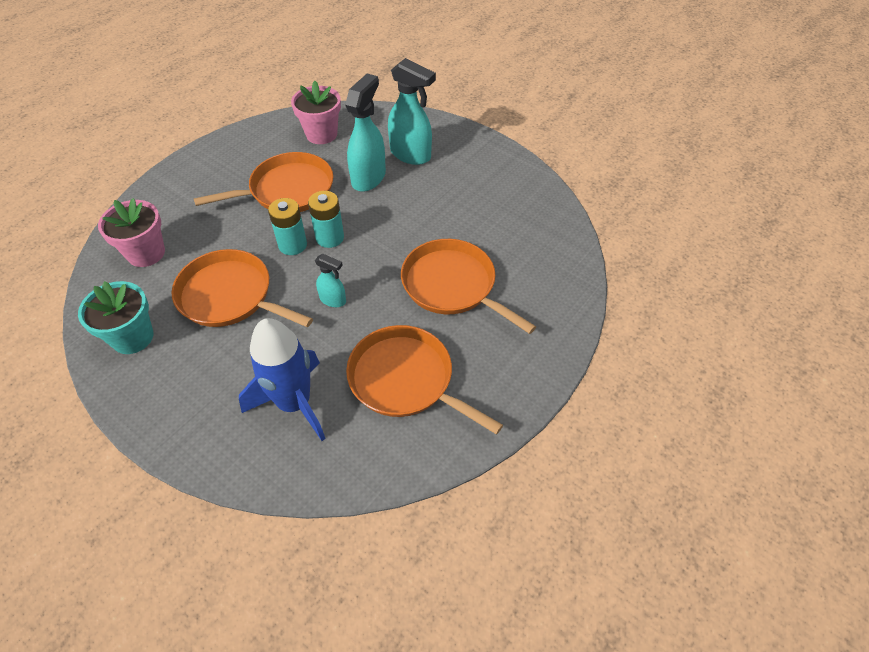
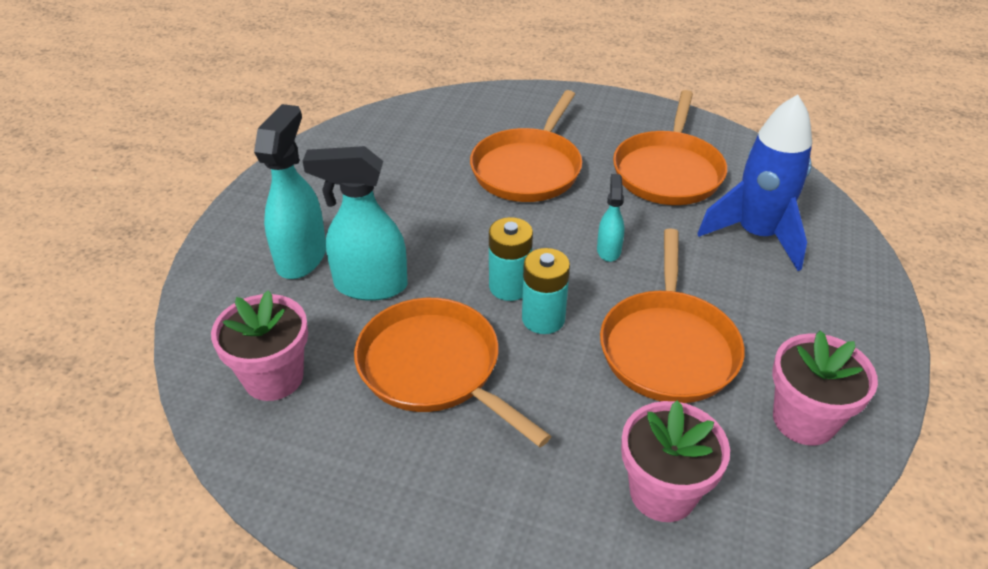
camera: 110 degrees left, 10 degrees down
turquoise flower pot [78,281,153,354] -> pink flower pot [772,330,878,446]

